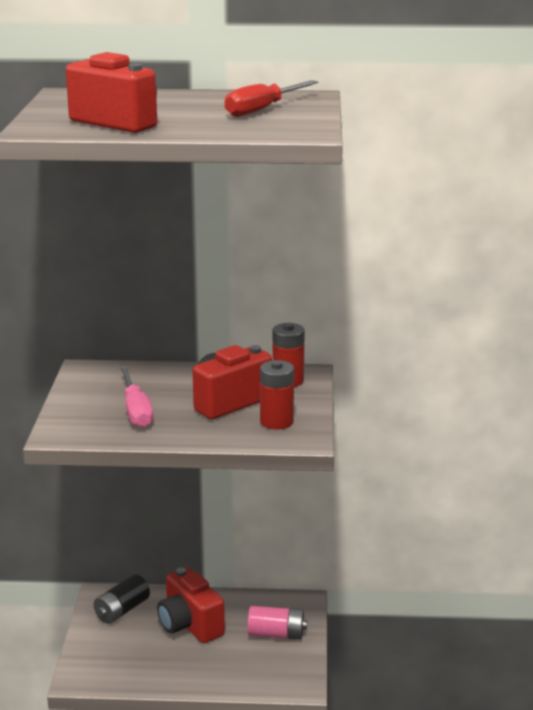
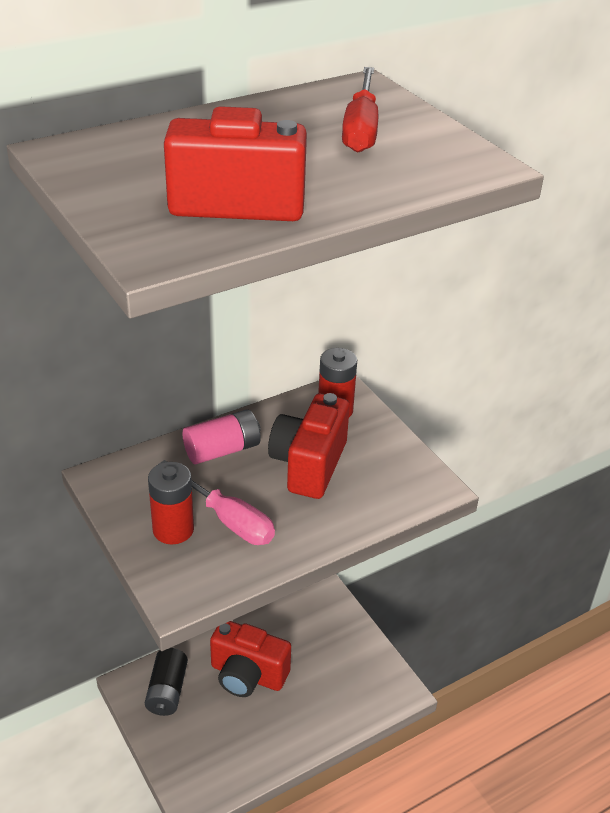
camera: 35 degrees left, 15 degrees up
pink battery [248,606,307,640] -> pink battery moved to [183,409,261,464]
red battery [260,360,294,430] -> red battery moved to [148,462,194,544]

